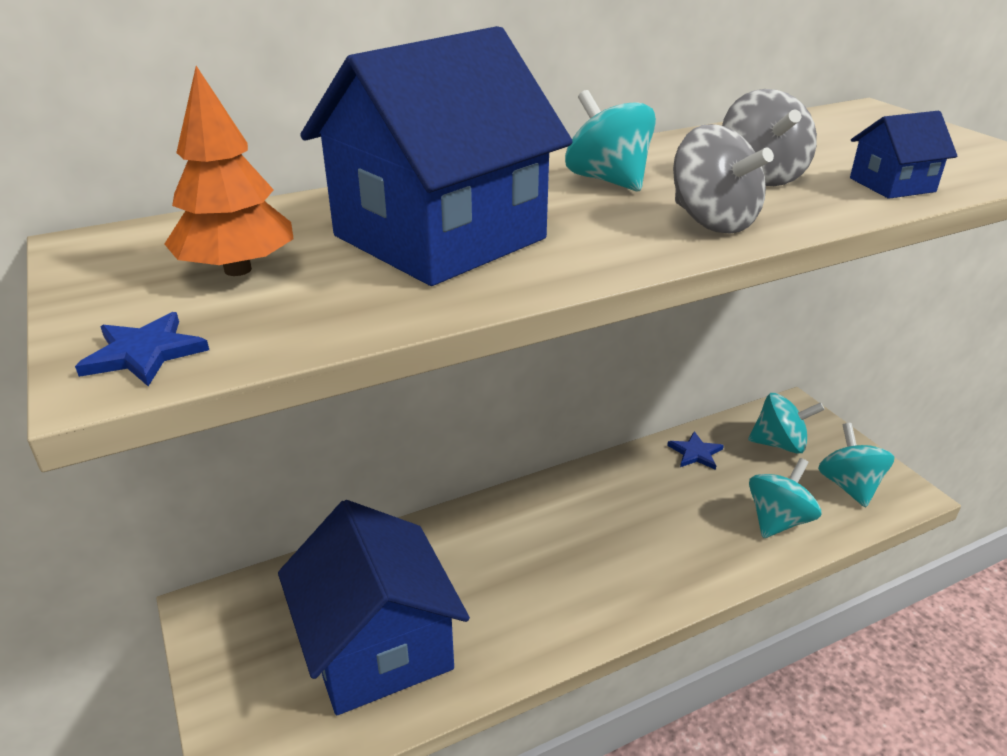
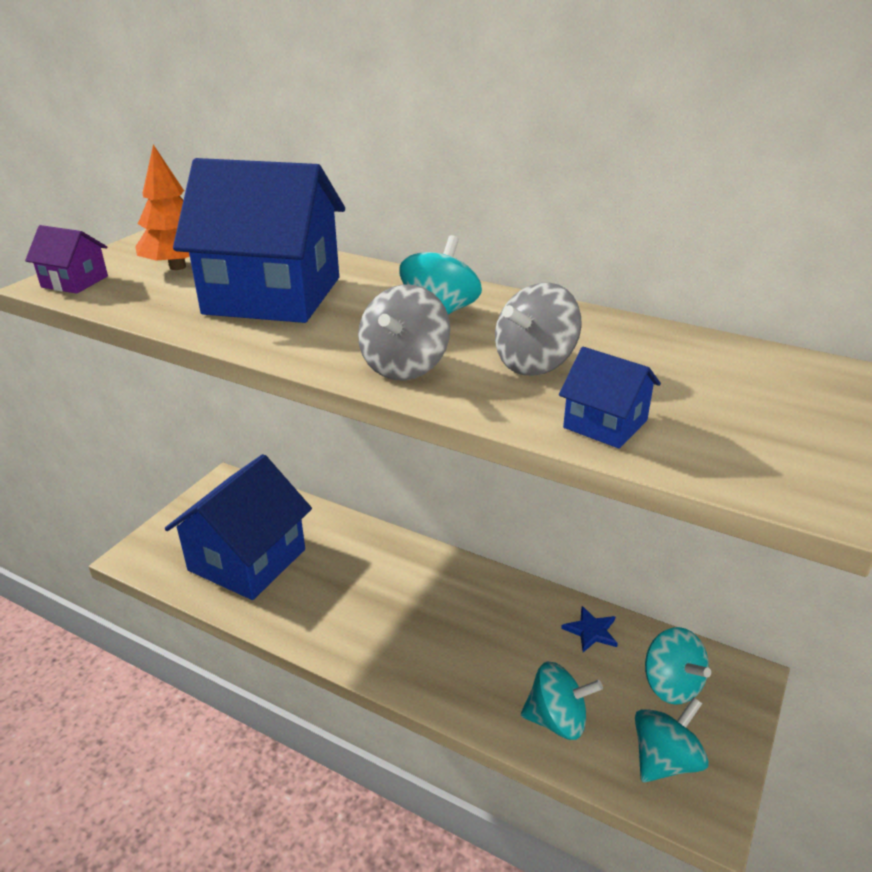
camera: 55 degrees right, 0 degrees up
blue star [75,312,209,386] -> purple house [25,225,108,294]

